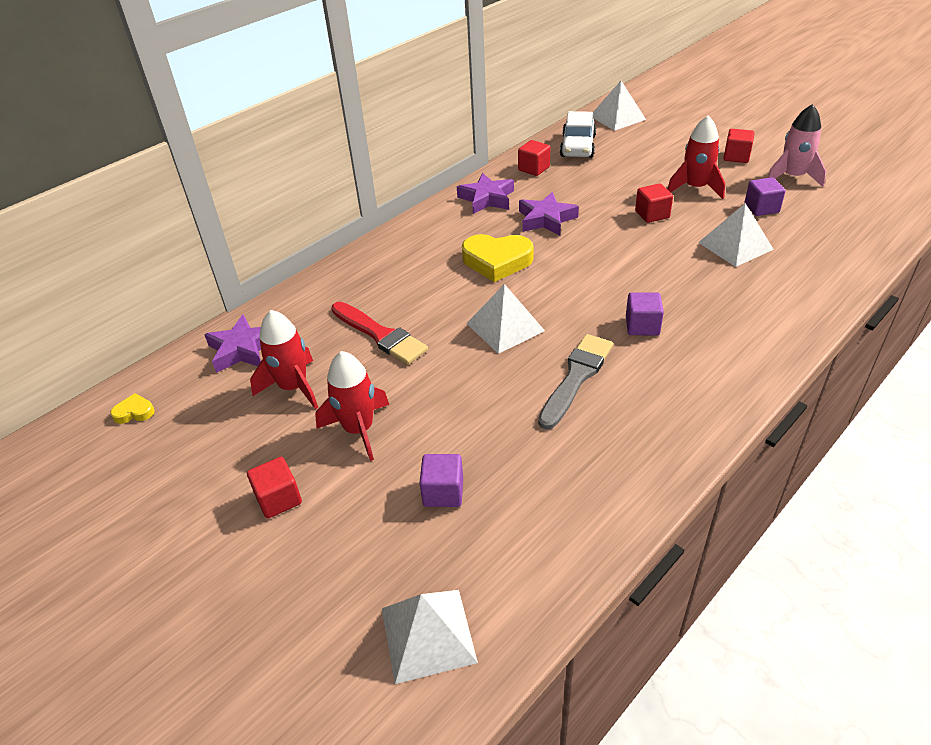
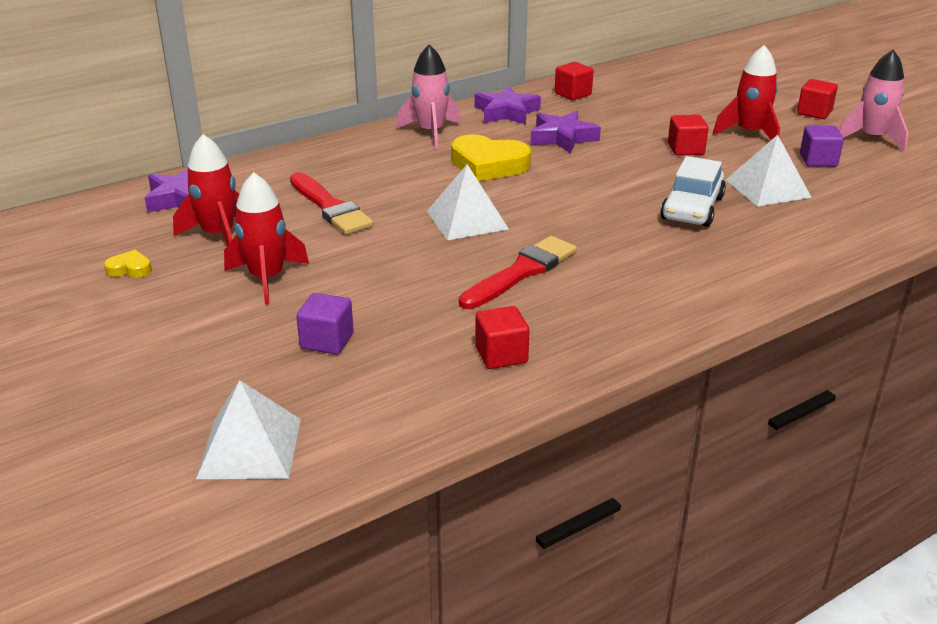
camera: 10 degrees right, 10 degrees down
yellow heart [110,393,155,424] -> yellow heart moved to [104,250,152,278]
red cube [247,457,302,519] -> red cube moved to [475,306,530,369]
grey brush [538,334,613,430] -> red brush [459,236,577,309]
white car [560,111,596,158] -> white car moved to [660,156,726,227]
white pyramid [593,81,646,131] -> none
purple cube [626,292,664,335] -> none
none -> pink rocket [396,45,461,148]

